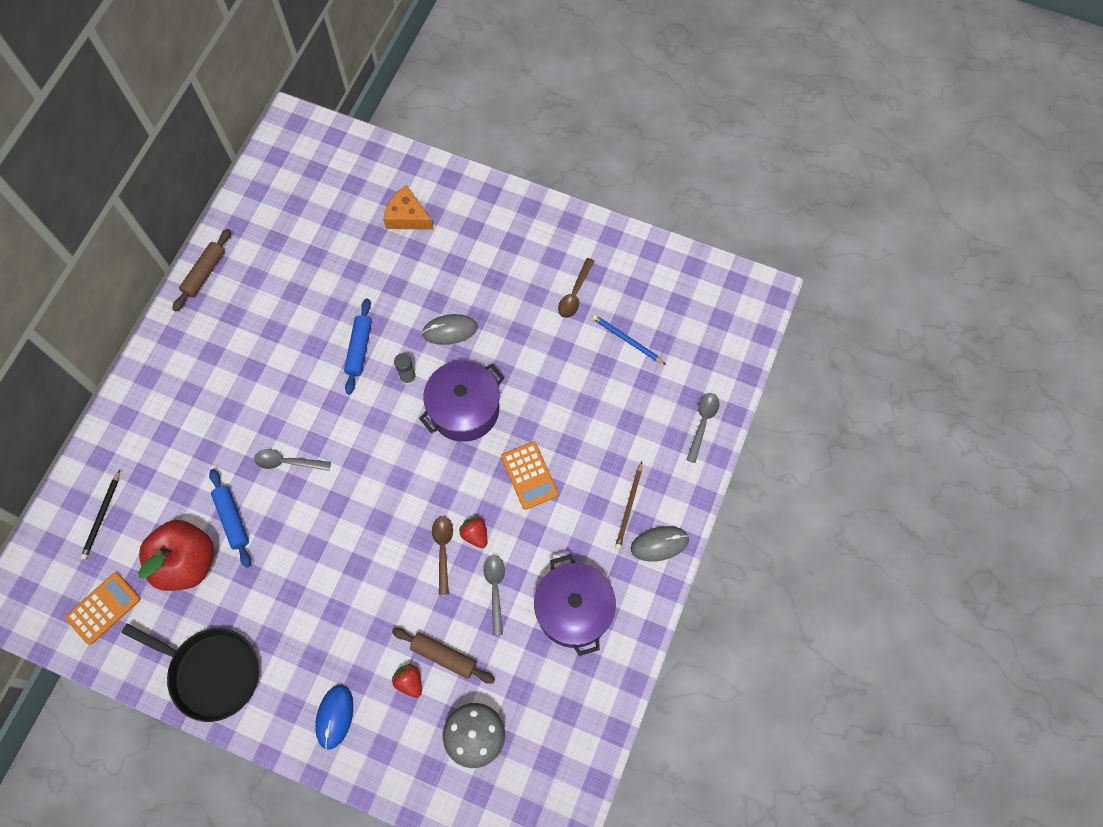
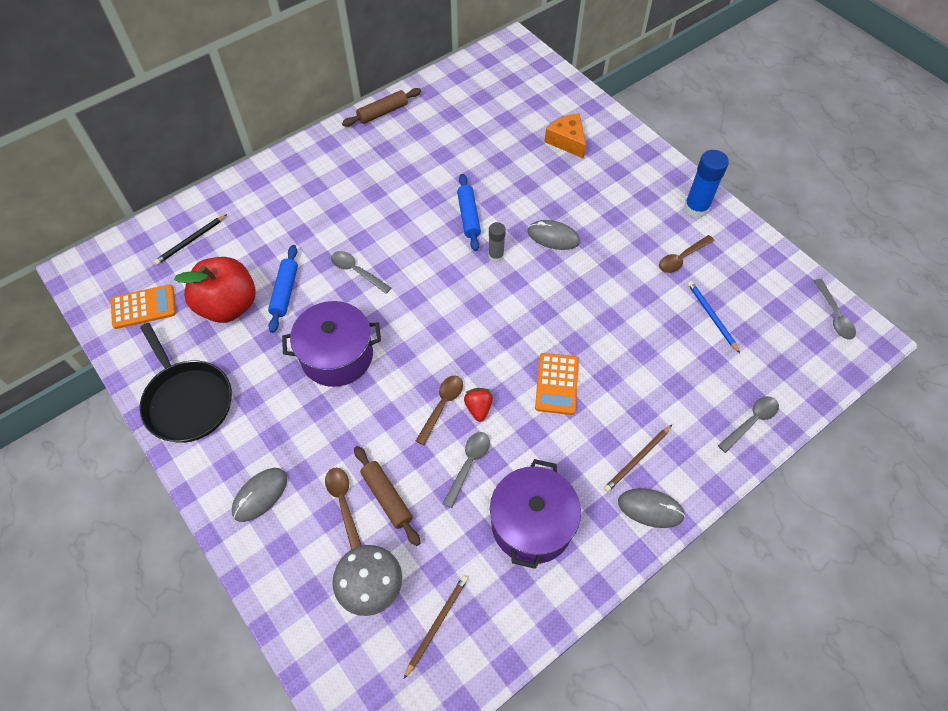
camera: 30 degrees right, 10 degrees down
blue mouse [315,685,353,750] -> grey mouse [232,468,287,522]
blue rolling pin [344,299,372,394] -> blue rolling pin turned 45 degrees counterclockwise [457,174,481,251]
red strawberry [392,664,422,698] -> brown spoon [325,467,362,550]
purple pot [419,360,504,442] -> purple pot moved to [282,301,381,387]
none -> brown pencil [404,575,468,679]
none -> blue glue stick [684,150,729,218]
none -> grey spoon [814,279,856,340]

